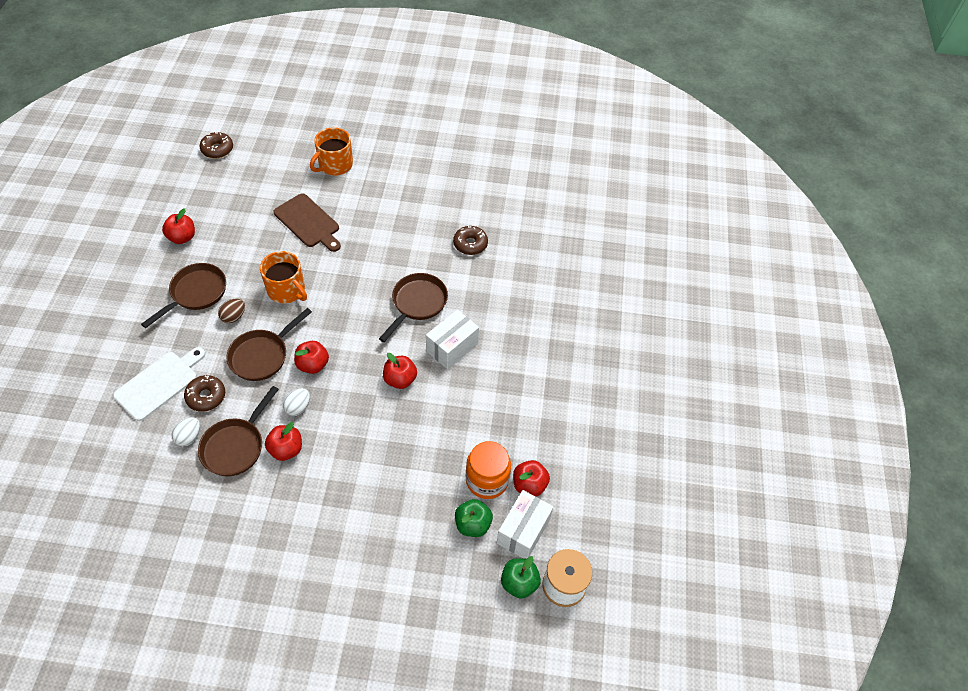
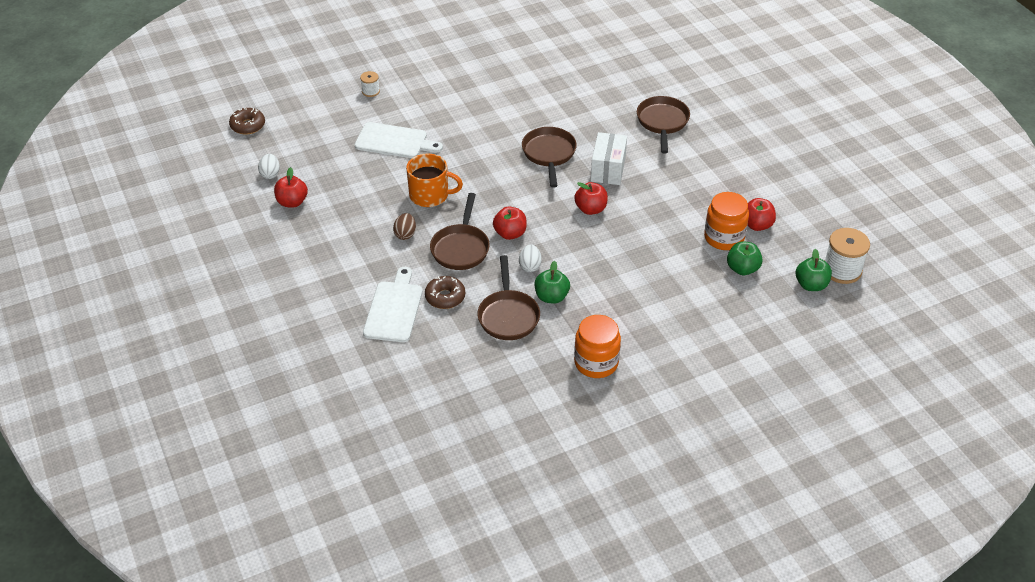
camera: 30 degrees left, 10 degrees down
brown pan [141,263,226,328] -> brown pan moved to [637,96,690,154]
white egg [172,417,200,446] -> white egg moved to [258,154,280,179]
red apple [265,422,302,461] -> green apple [535,261,570,304]
brown cutting board [274,193,341,252] -> white cutting board [355,122,443,158]
orange mug [310,127,353,175] -> white spool [360,71,380,97]
brown donut [453,226,488,255] -> none
white box [497,490,553,559] -> none
none -> orange jar [574,315,621,378]

